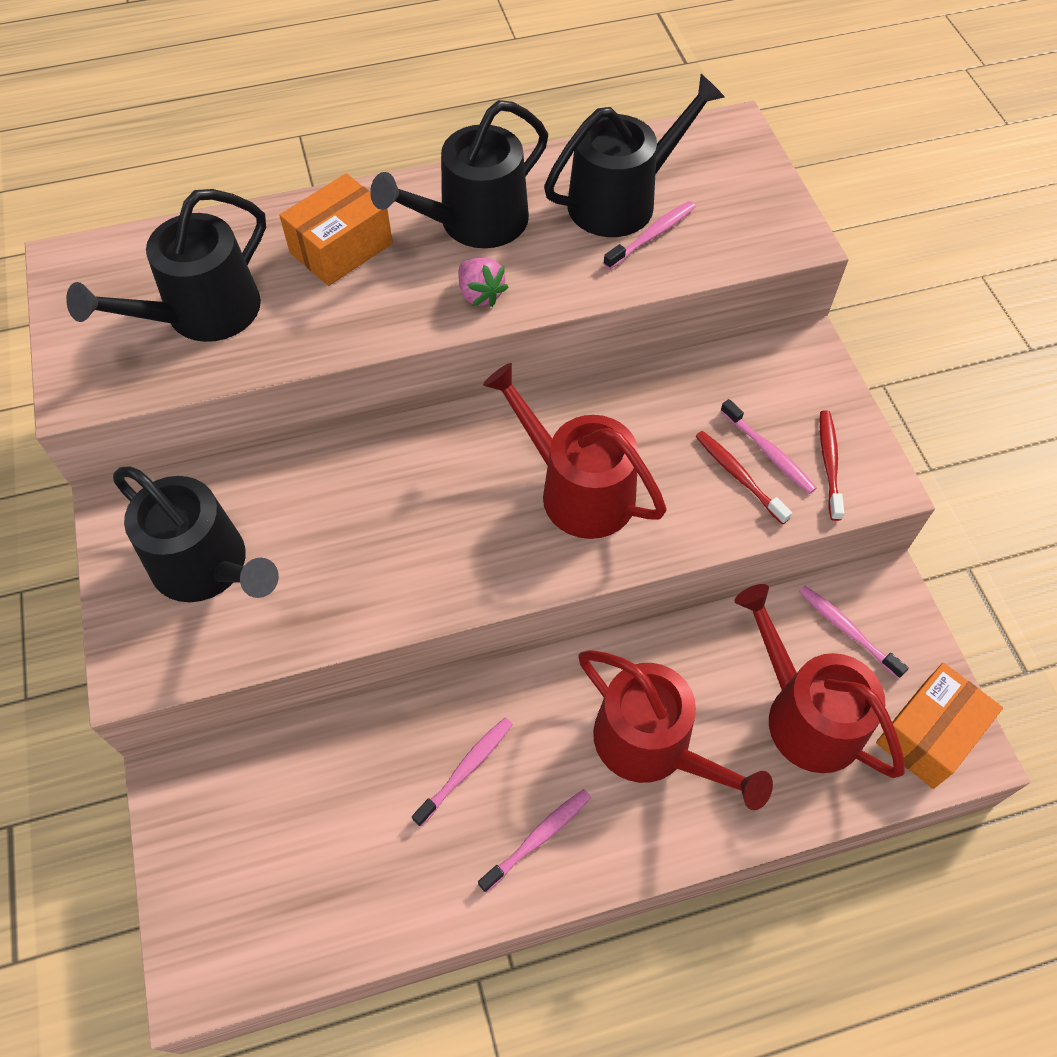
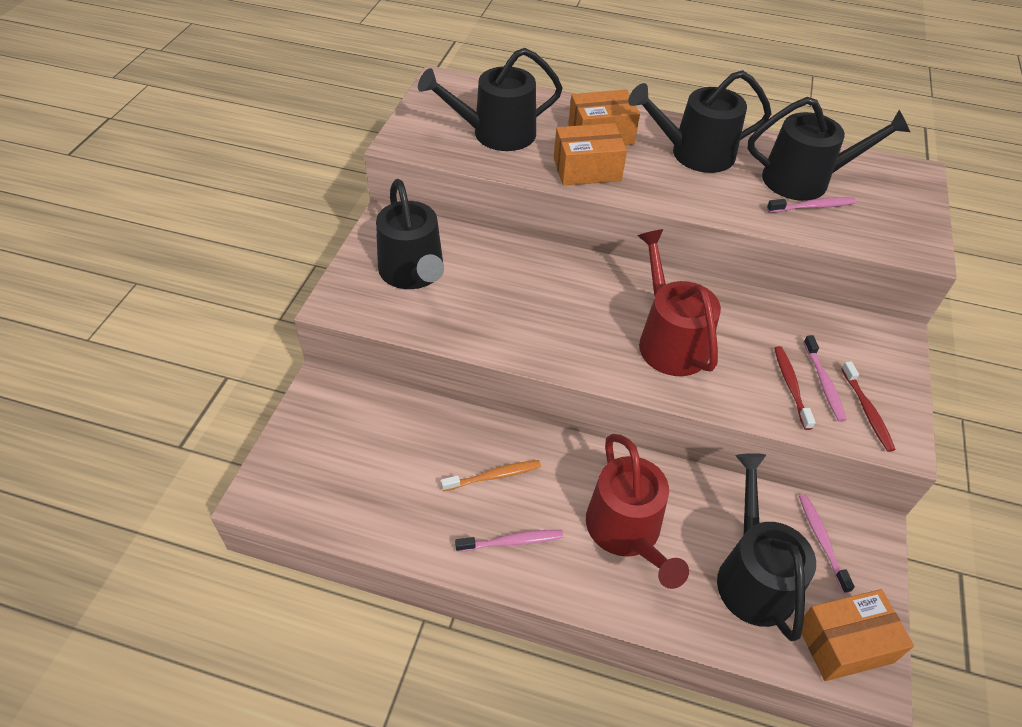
camera: 30 degrees right, 10 degrees down
pink toothbrush [412,718,513,827] -> orange toothbrush [441,460,541,491]
pink strawberry [458,258,508,307] -> none
red watering can [735,584,905,778] -> black watering can [717,453,816,641]
red toothbrush [820,410,844,521] -> red toothbrush turned 135 degrees clockwise [841,361,896,452]
none -> orange box [554,123,627,186]

